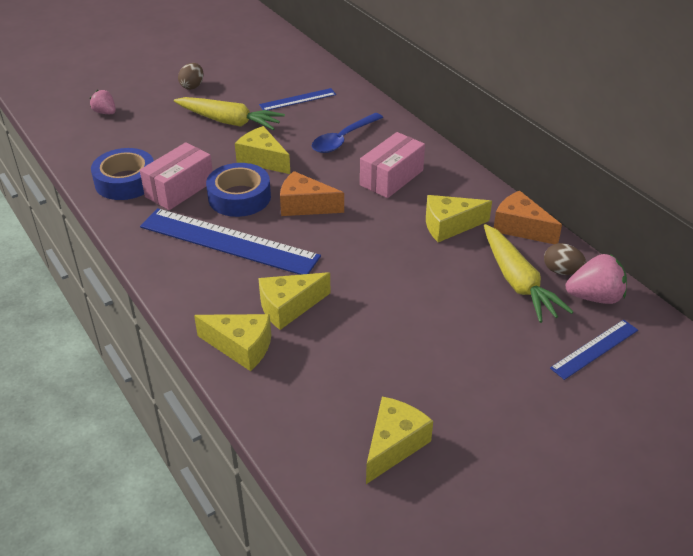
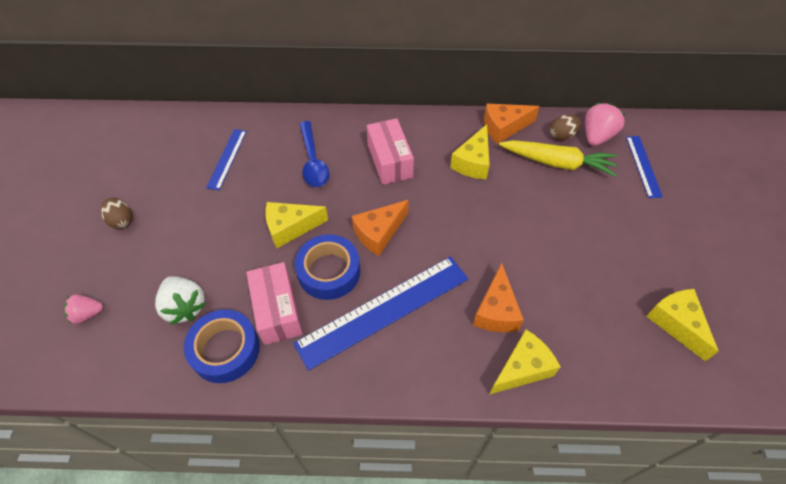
camera: 55 degrees left, 15 degrees up
yellow carrot [174,97,285,130] -> none
yellow cheese [258,272,330,330] -> orange cheese [473,263,524,332]
none -> white strawberry [155,276,206,325]

